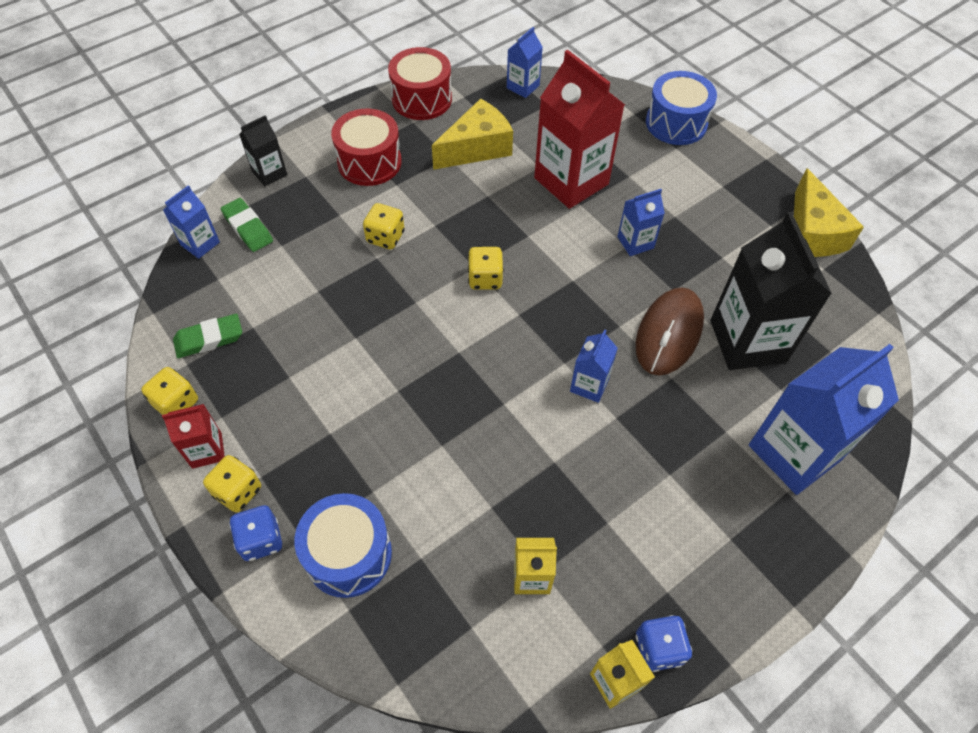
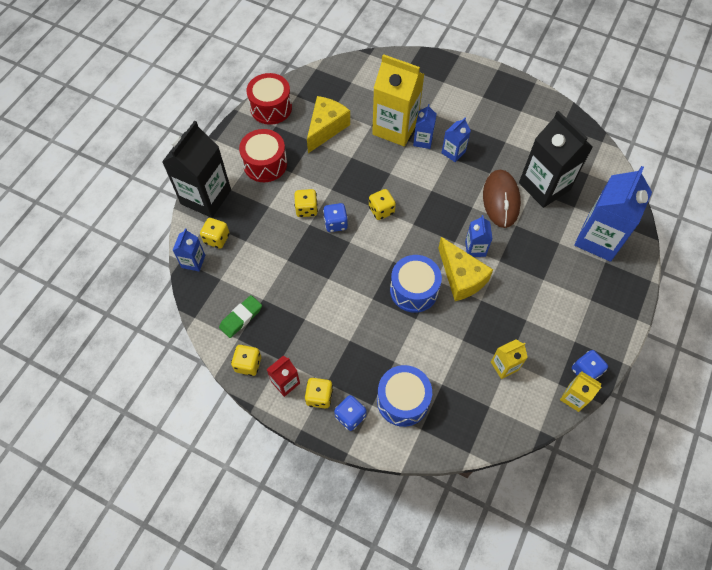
camera: 25 degrees left, 5 degrees up
green eraser [221,198,273,252] -> yellow dice [200,218,230,249]
black carton [239,115,287,186] -> black carton [162,121,231,218], size x2.05
blue carton [507,27,543,98] -> blue carton moved to [413,104,437,149]
red carton [534,50,625,209] -> yellow carton [372,54,424,146]
blue drum [646,71,717,145] -> blue drum moved to [390,255,442,313]
yellow cheese [794,168,864,257] -> yellow cheese moved to [438,237,493,301]
none -> blue dice [323,203,348,232]

